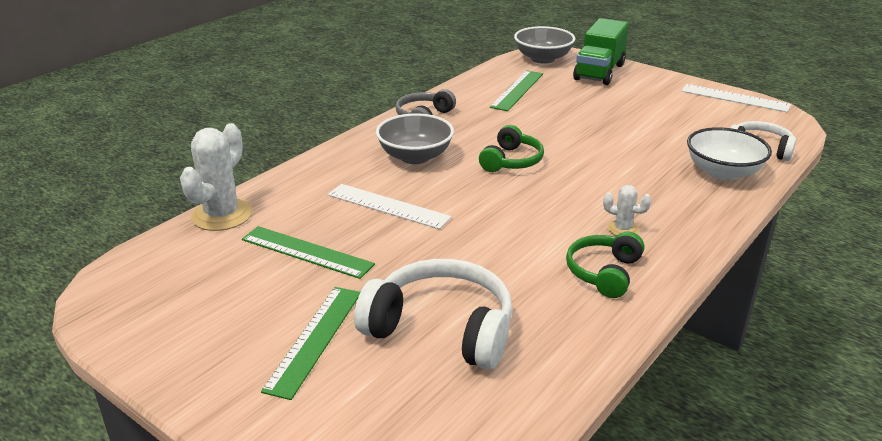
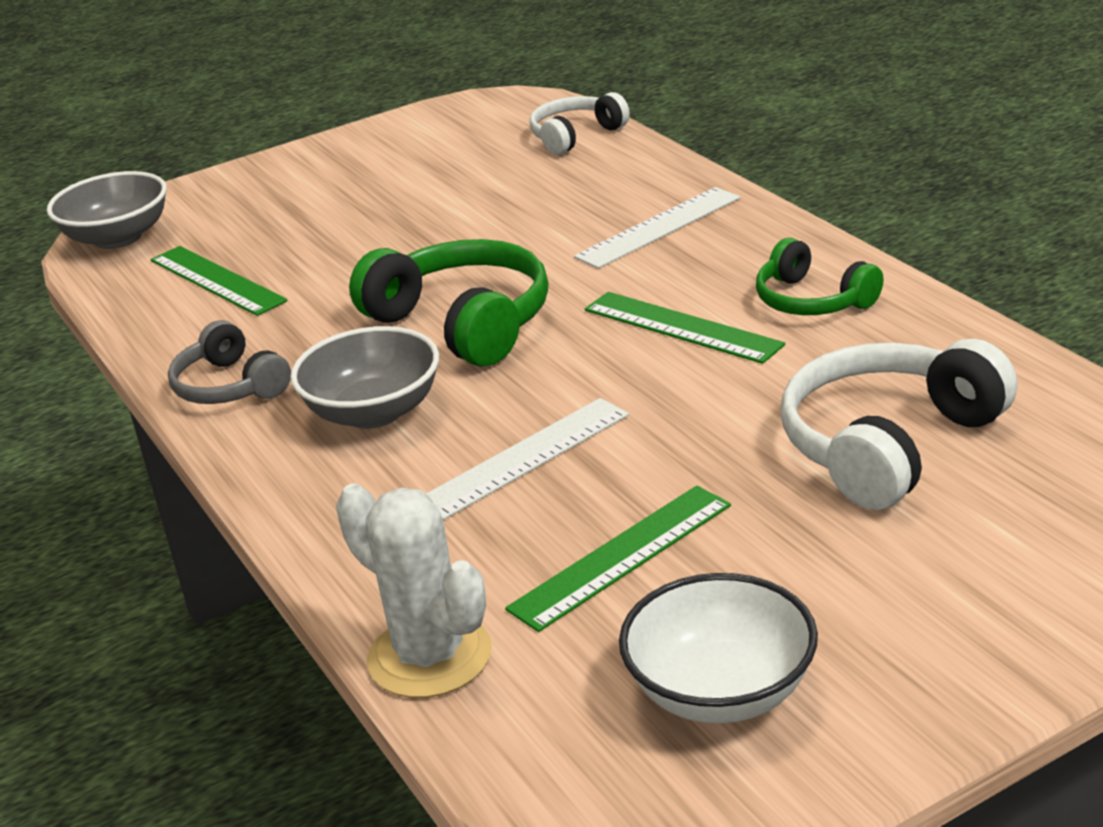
camera: 65 degrees left, 0 degrees up
green ruler [261,287,360,400] -> green ruler moved to [585,292,785,364]
green headphones [479,125,544,172] -> green headphones [349,239,548,367], size x1.64
green truck [573,18,628,85] -> none
white cactus [603,185,652,236] -> none
white ruler [681,84,791,112] -> white ruler moved to [574,187,740,269]
white bowl [687,127,772,181] -> white bowl moved to [619,573,818,723]

